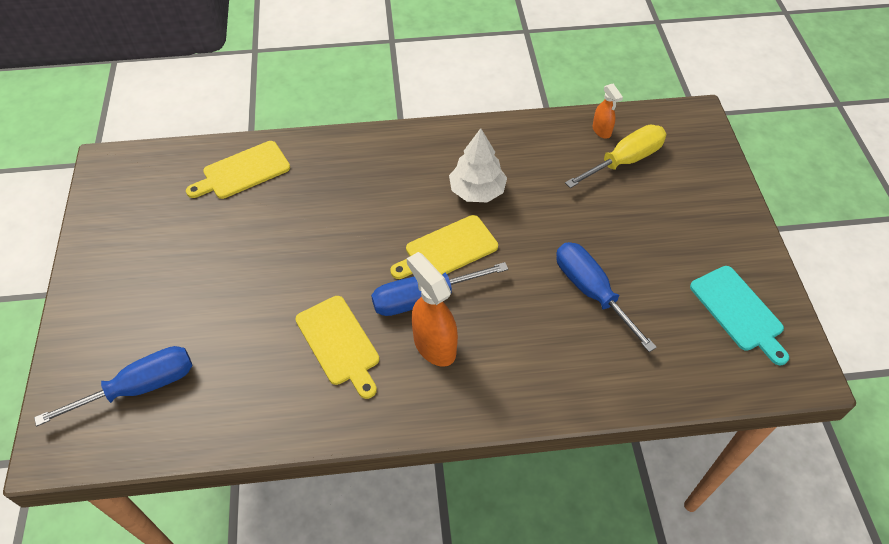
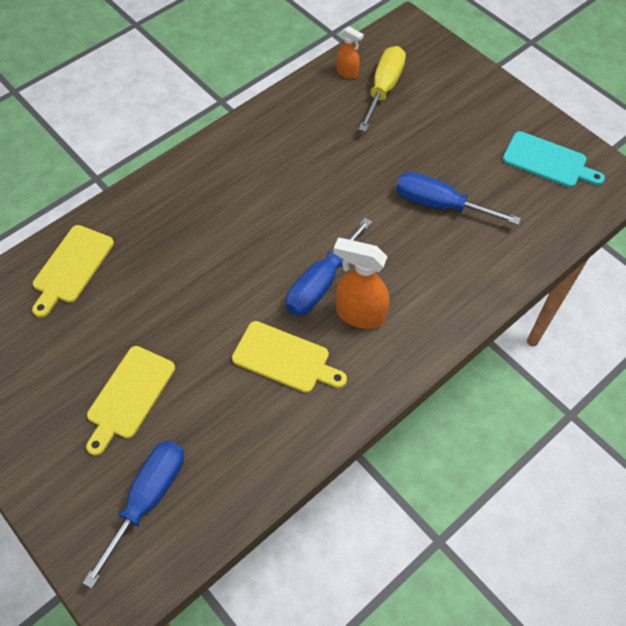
camera: 35 degrees left, 5 degrees up
yellow cutting board [390,215,498,279] -> yellow cutting board moved to [86,346,175,456]
white tree [449,128,507,202] -> none

